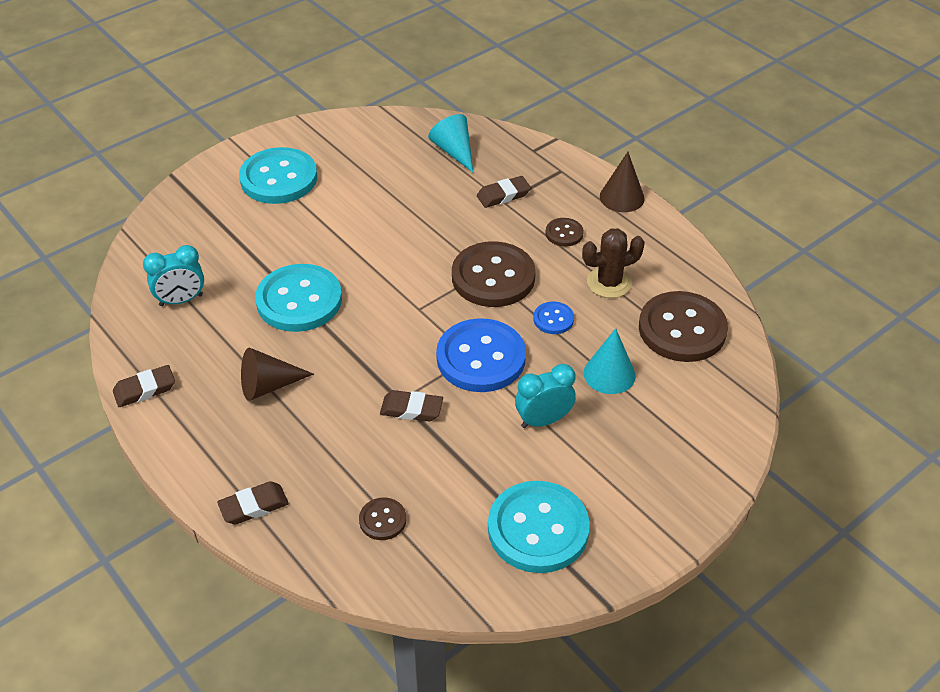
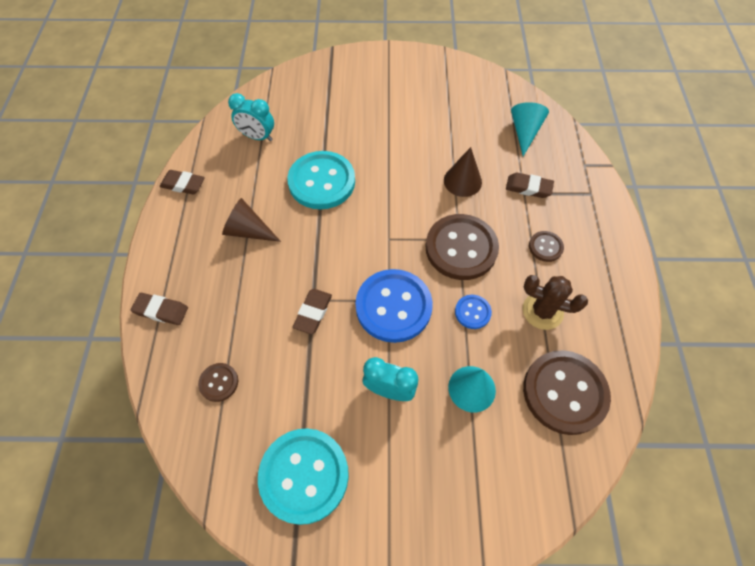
camera: 40 degrees right, 15 degrees up
turquoise button [239,147,317,204] -> none
brown eraser [380,390,443,421] -> brown eraser turned 60 degrees clockwise [293,289,332,334]
brown cone [600,152,645,212] -> brown cone moved to [444,147,482,197]

